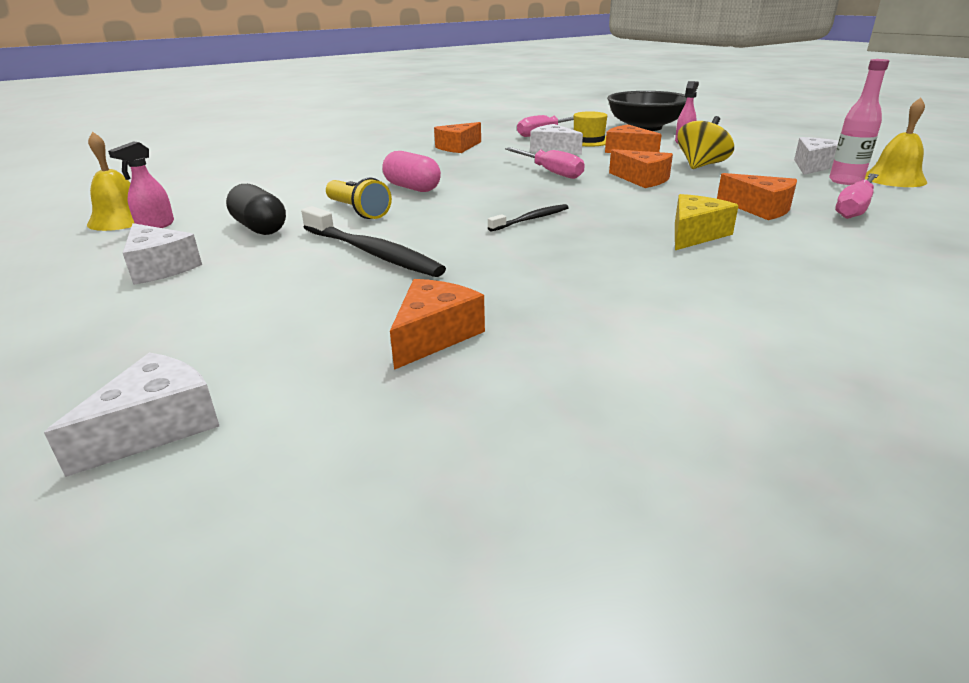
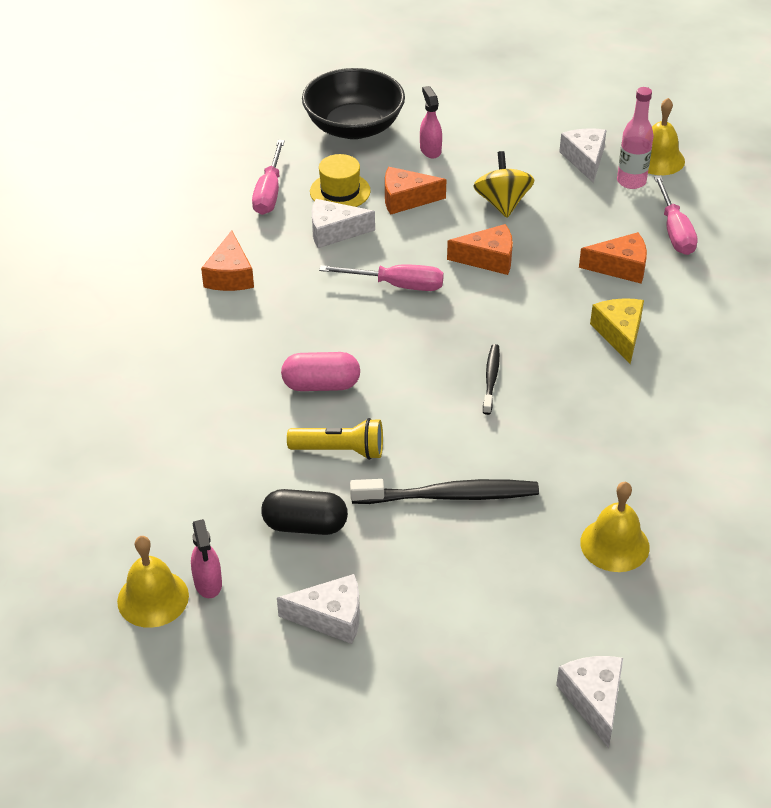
camera: 45 degrees left, 15 degrees up
orange cheese [390,279,485,370] -> yellow bell [580,481,650,572]

